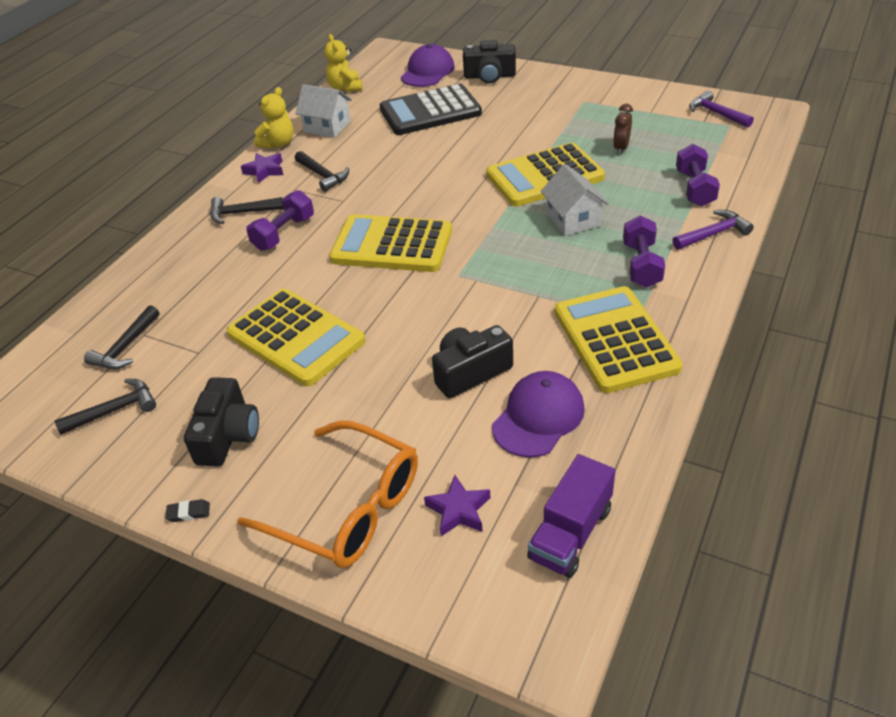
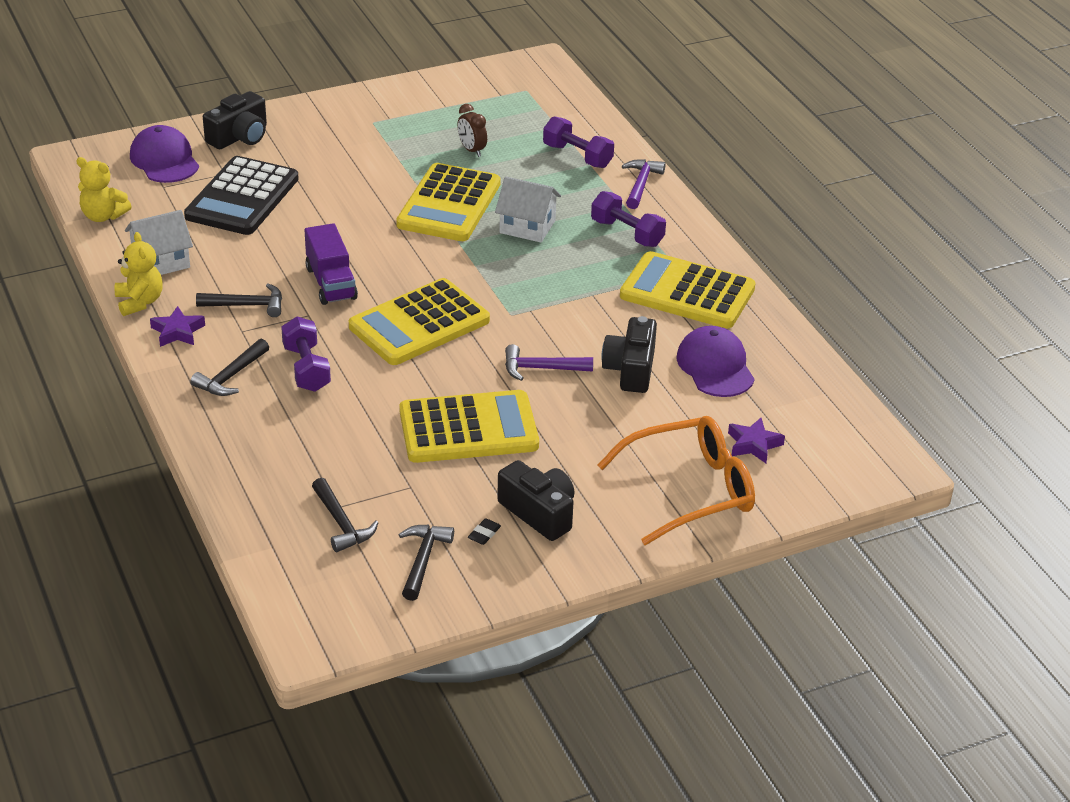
camera: 55 degrees left, 5 degrees down
black eraser [165,499,210,522] -> black eraser moved to [468,518,501,545]
purple truck [527,454,616,578] -> purple truck moved to [305,223,358,305]
purple hammer [689,91,754,128] -> purple hammer moved to [505,344,593,381]

